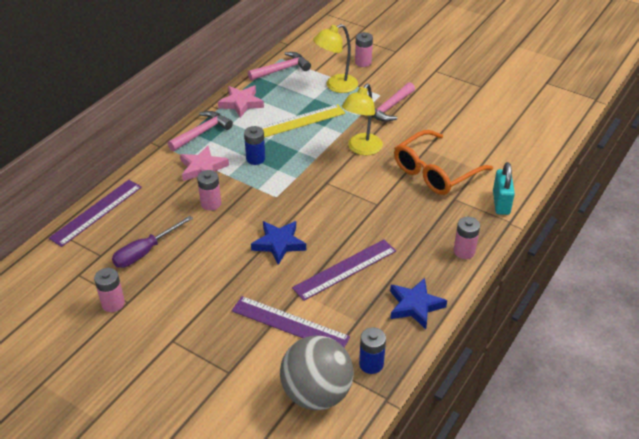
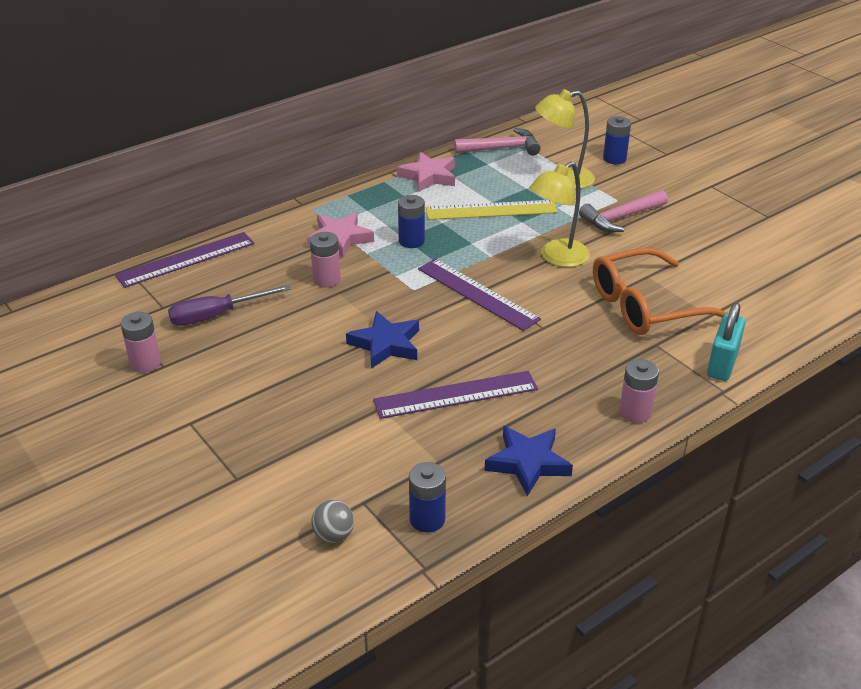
camera: 20 degrees right, 5 degrees down
pink hammer [168,111,233,151] -> none
purple ruler [232,296,350,348] -> purple ruler moved to [418,258,541,331]
grey ball [280,335,354,410] -> grey ball [311,500,354,543], size x0.41
pink battery [355,32,373,67] -> blue battery [603,116,631,164]

